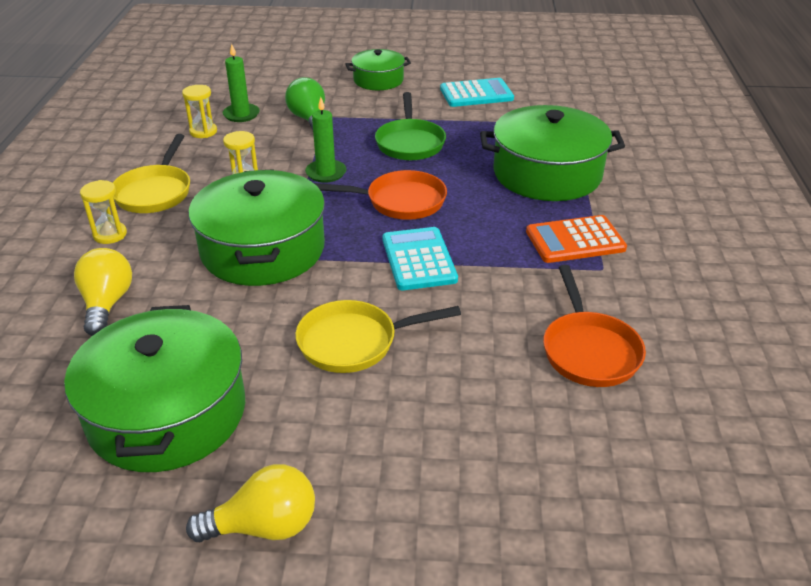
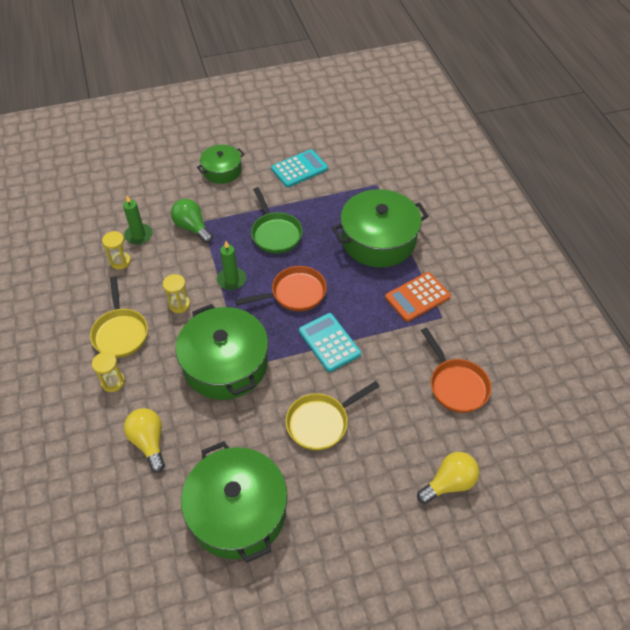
camera: 20 degrees left, 15 degrees up
yellow light bulb [186,464,315,542] -> yellow light bulb moved to [417,452,479,504]

